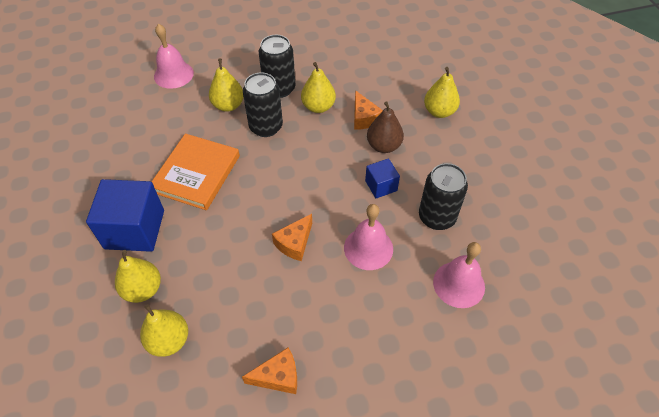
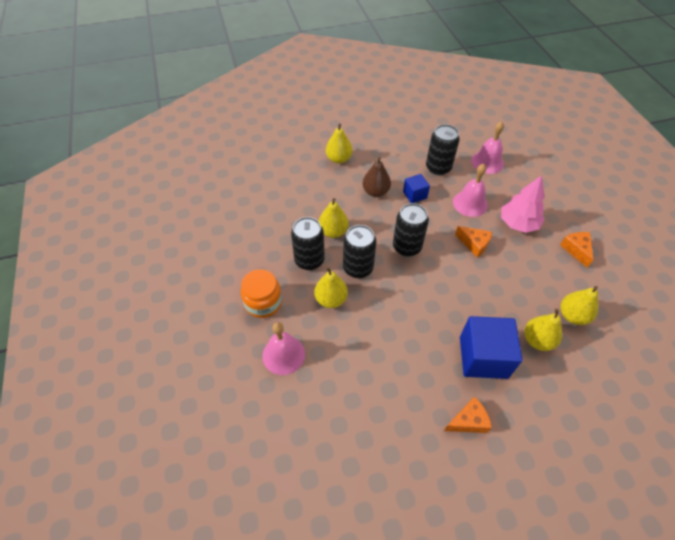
camera: 90 degrees left, 0 degrees up
orange book [152,133,240,210] -> none
orange cheese [354,90,383,130] -> orange cheese moved to [444,396,492,433]
none -> orange jar [240,269,282,318]
none -> black can [393,203,429,257]
none -> pink tree [501,175,545,233]

